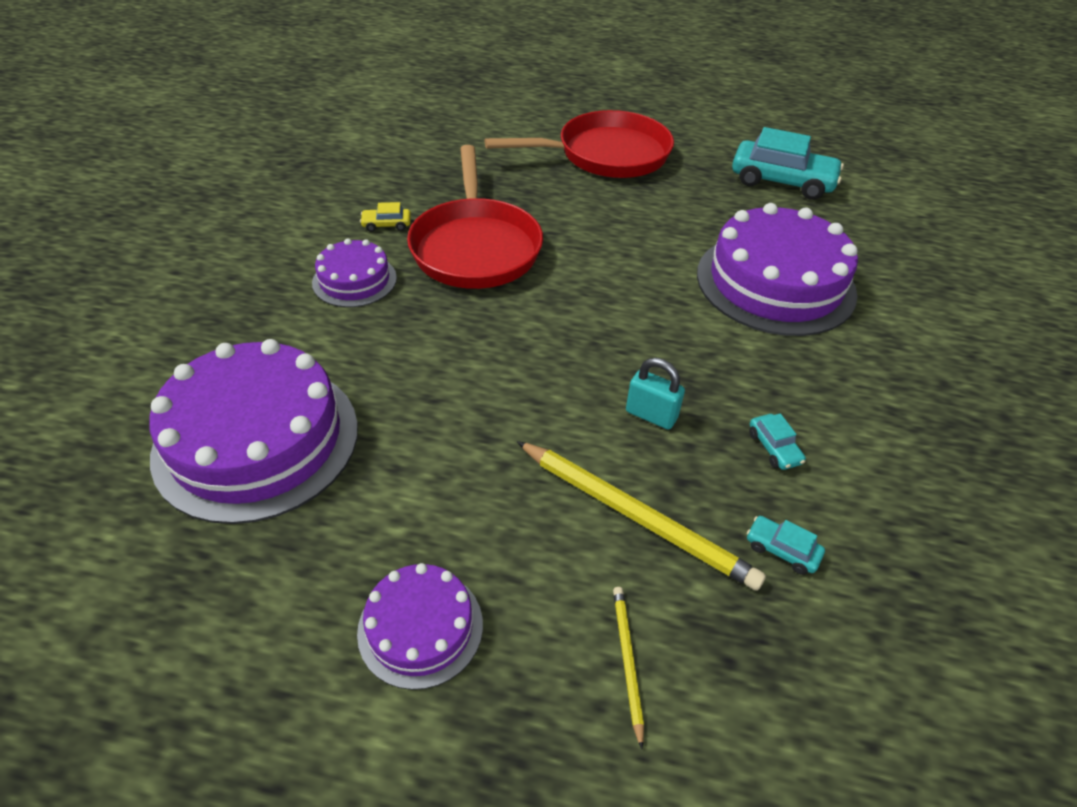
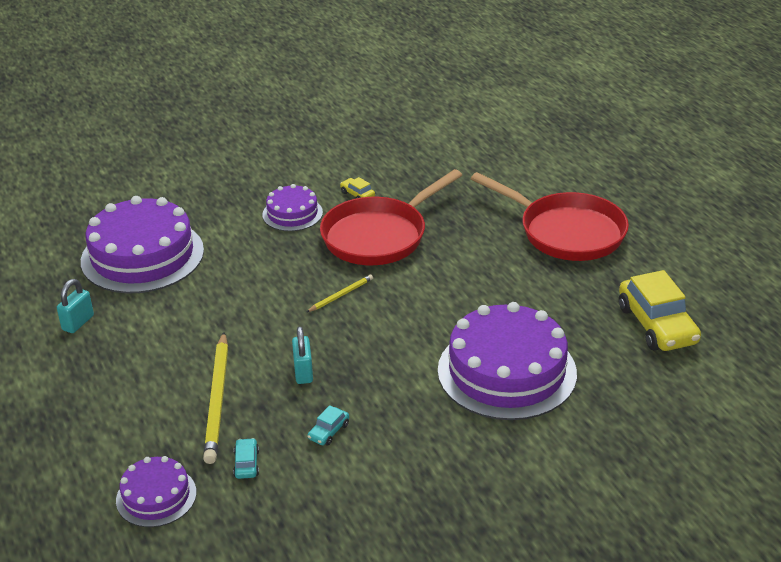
camera: 55 degrees right, 10 degrees down
purple cake [357,563,483,690] -> purple cake moved to [116,456,197,527]
yellow pencil [613,587,644,749] -> yellow pencil moved to [307,275,373,312]
turquoise car [732,127,844,200] -> yellow car [619,270,701,351]
none -> turquoise padlock [57,279,94,333]

